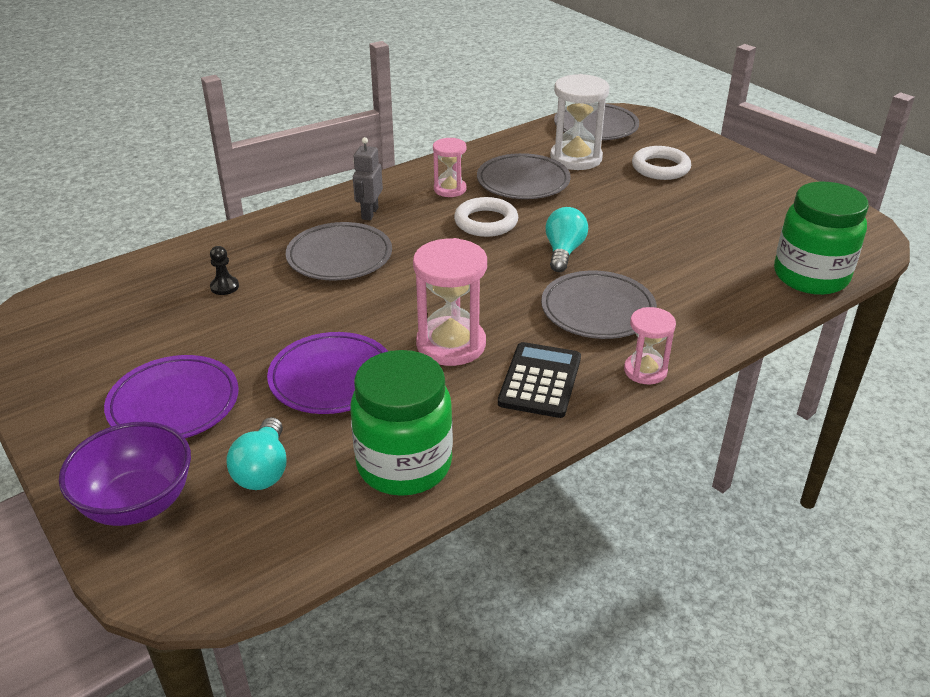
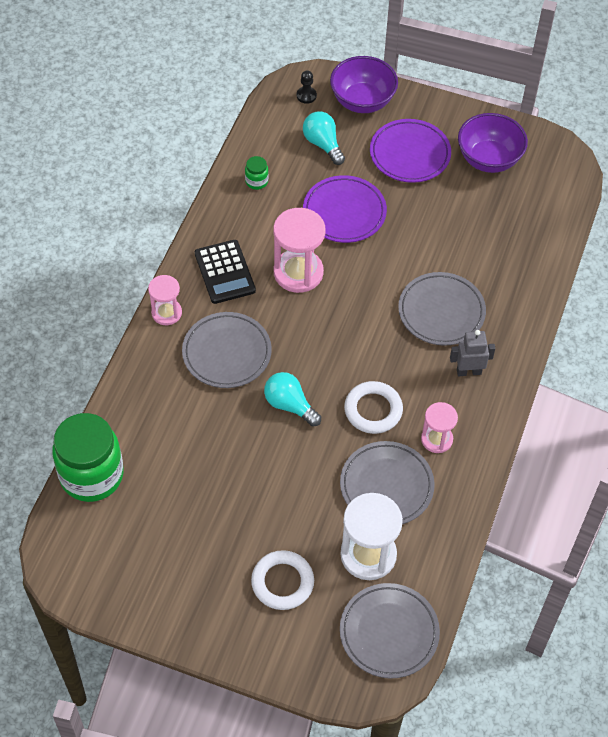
camera: 145 degrees right, 20 degrees up
black pawn [210,246,239,295] -> black pawn moved to [297,70,317,104]
green jar [351,350,453,496] -> green jar [245,156,268,190], size x0.41
grey robot [353,137,383,220] -> grey robot turned 75 degrees counterclockwise [450,330,495,376]
turquoise light bulb [545,207,588,272] -> turquoise light bulb turned 150 degrees clockwise [264,372,321,427]
none -> purple bowl [458,113,528,173]

